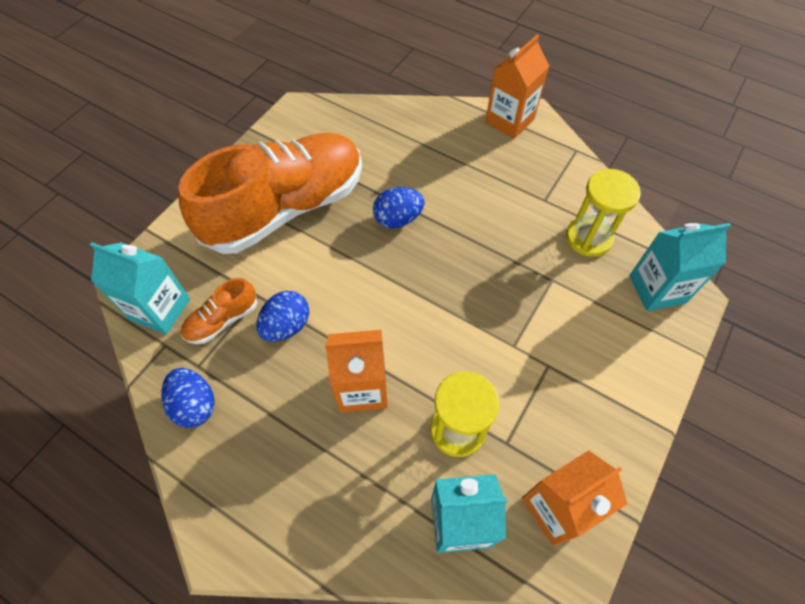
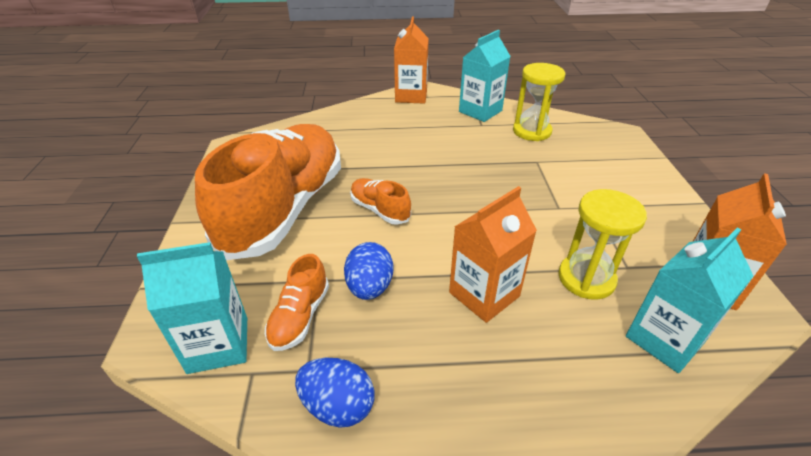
camera: 35 degrees left, 20 degrees down
blue egg [373,187,425,228] -> none
turquoise carton [629,223,731,311] -> turquoise carton moved to [459,30,511,122]
none -> orange shoe [350,178,411,225]

